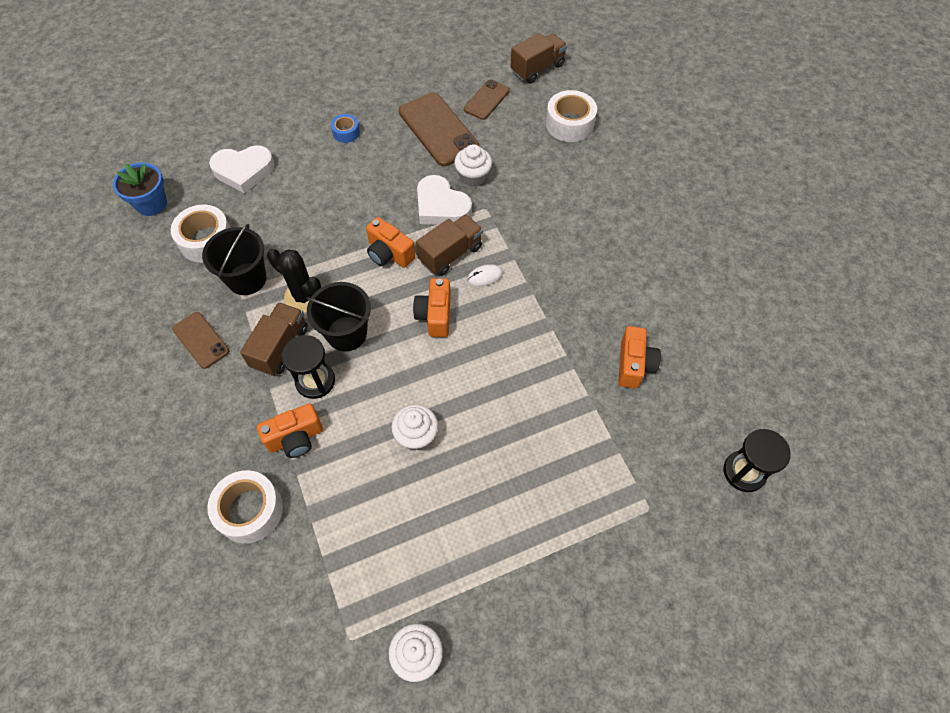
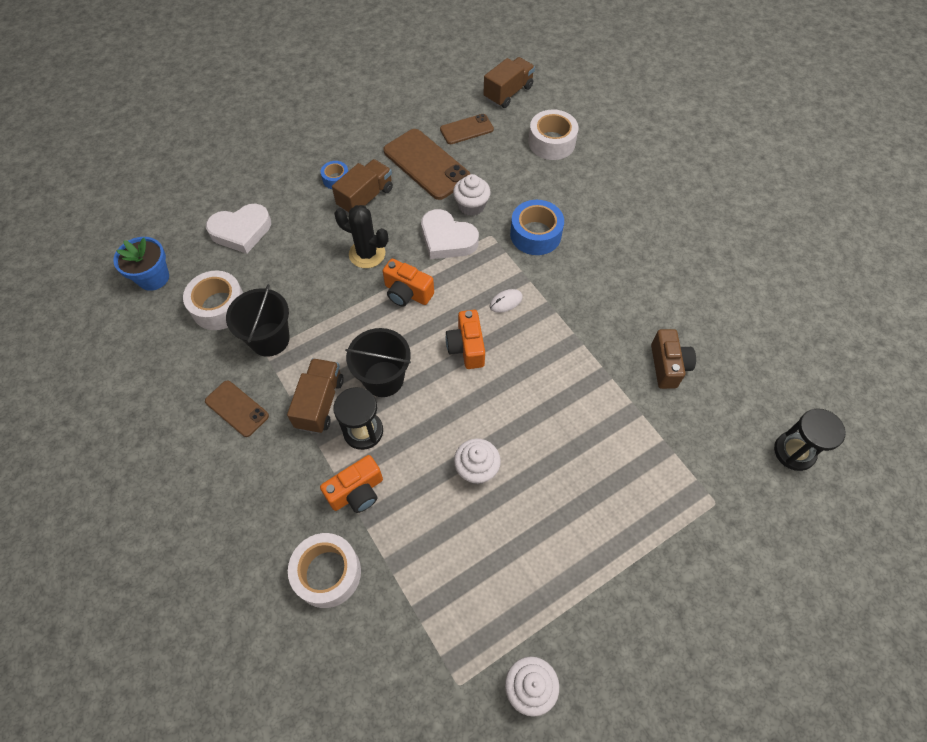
camera: 10 degrees left, 0 degrees up
black cactus [267,249,322,313] -> black cactus moved to [334,205,388,268]
brown truck [416,215,483,276] -> brown truck moved to [332,159,393,214]
brown phone [464,80,510,120] -> brown phone turned 45 degrees clockwise [440,114,494,144]
orange camera [618,326,661,388] -> brown camera [651,329,696,389]
none -> blue tape [510,200,564,255]

